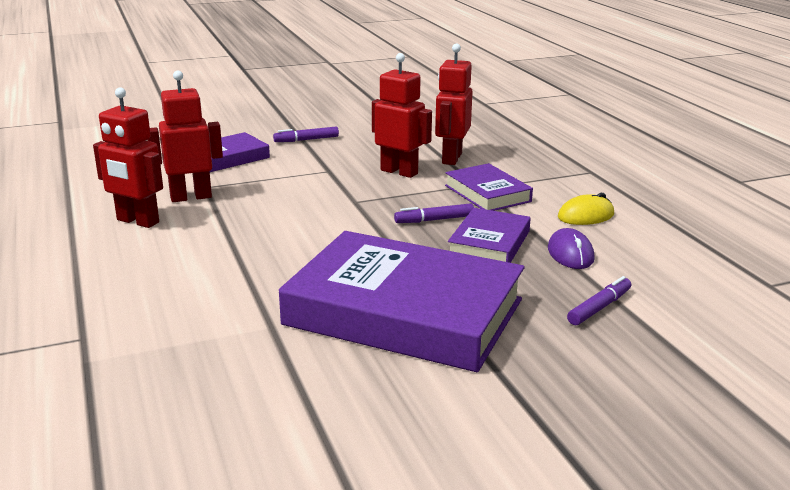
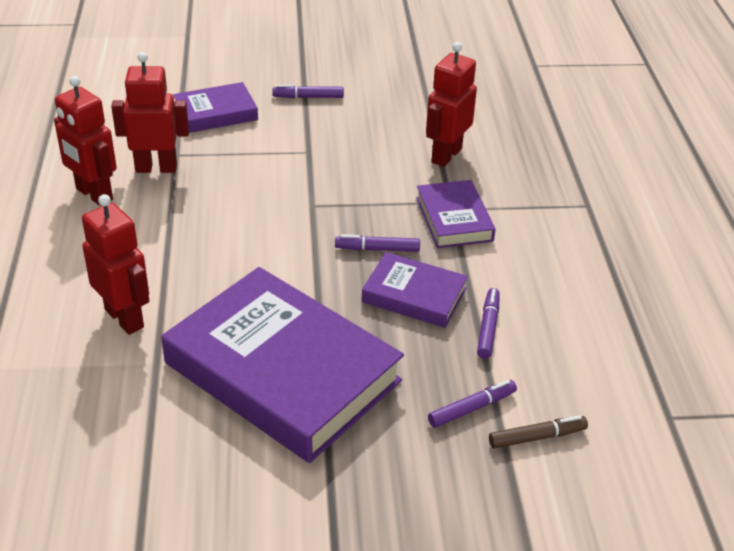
camera: 15 degrees right, 15 degrees up
red robot [372,53,432,178] -> red robot moved to [82,194,149,335]
purple book [448,208,531,263] -> purple book turned 75 degrees clockwise [362,252,468,328]
purple mouse [548,228,595,269] -> purple marker [477,288,500,359]
yellow mouse [558,193,614,225] -> none
none -> brown marker [489,415,588,449]

